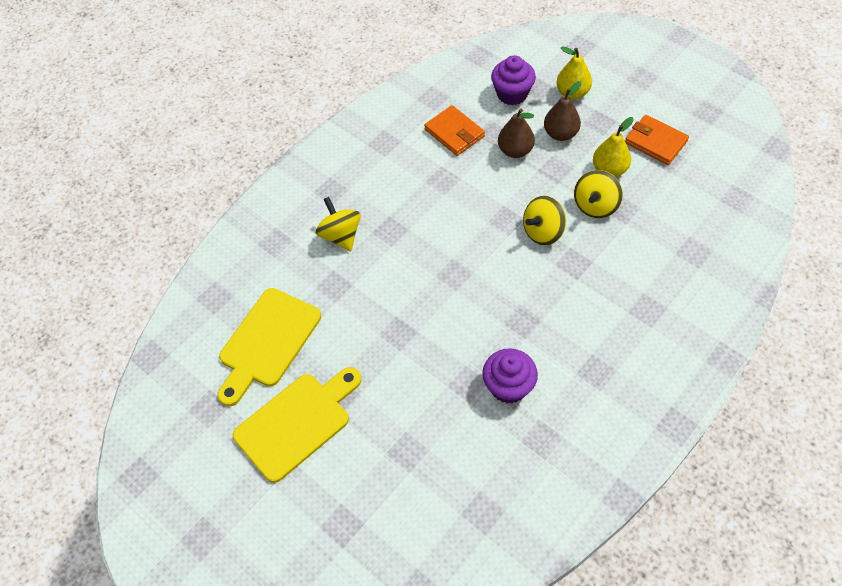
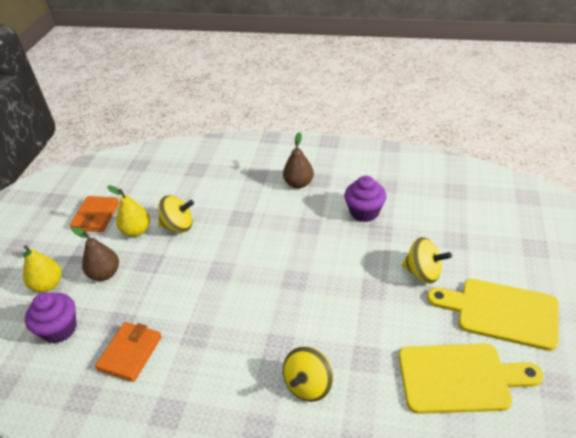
camera: 120 degrees left, 15 degrees down
brown pear [498,109,535,158] -> brown pear moved to [283,132,314,188]
yellow spinning top [523,196,566,246] -> yellow spinning top moved to [402,237,452,284]

